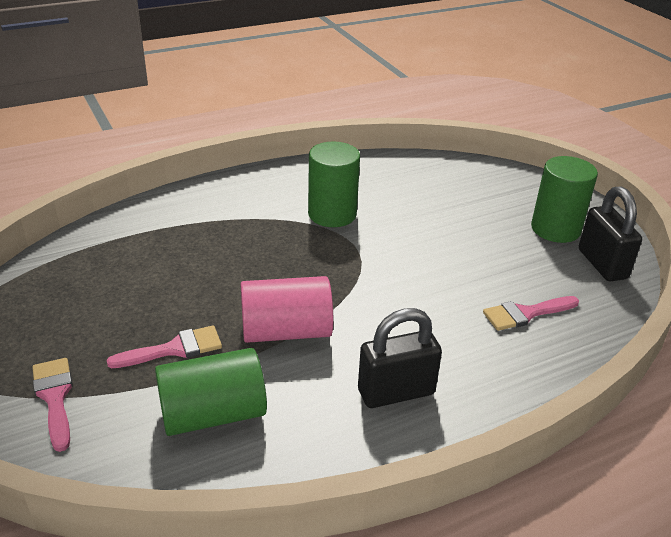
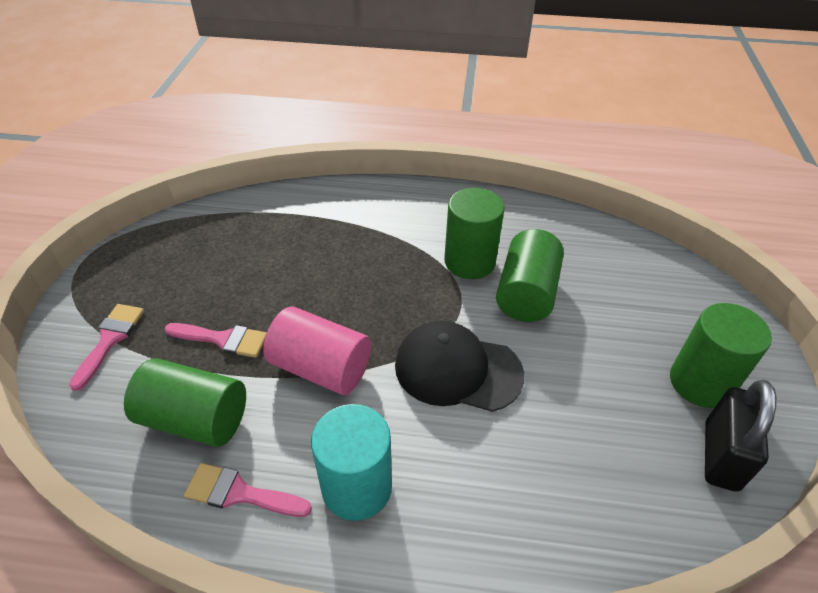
camera: 35 degrees right, 10 degrees up
black padlock [358,308,442,408] -> turquoise cylinder [311,404,392,521]
pink brush [483,296,579,331] -> pink brush moved to [184,463,312,517]
none -> black cap [395,321,524,412]
none -> green cylinder [496,229,564,322]

